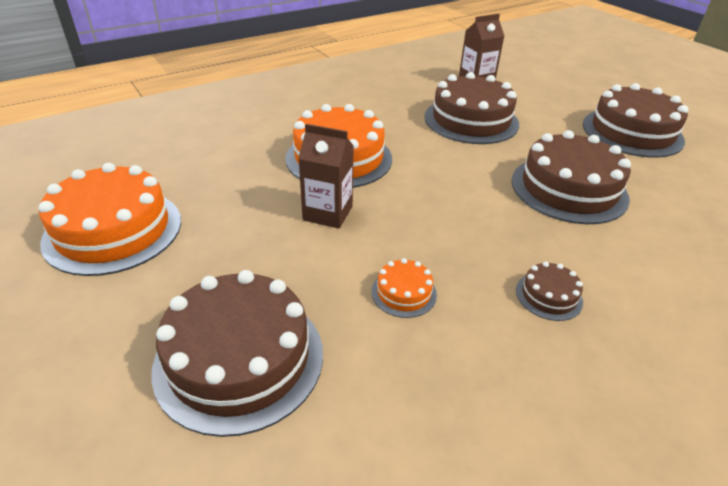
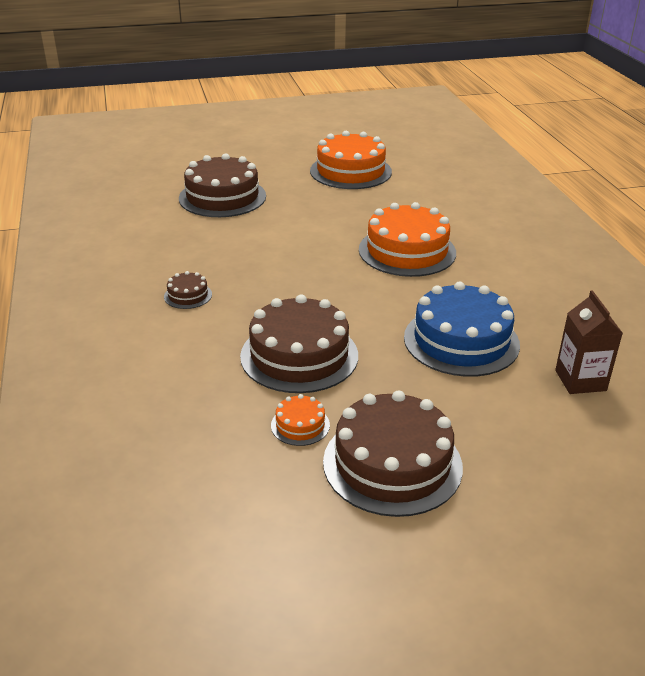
camera: 110 degrees right, 5 degrees down
brown carton [298,124,354,228] -> none
orange cake [372,258,437,318] -> orange cake moved to [271,394,330,446]
brown cake [424,72,519,144] -> blue cake [404,281,520,377]

